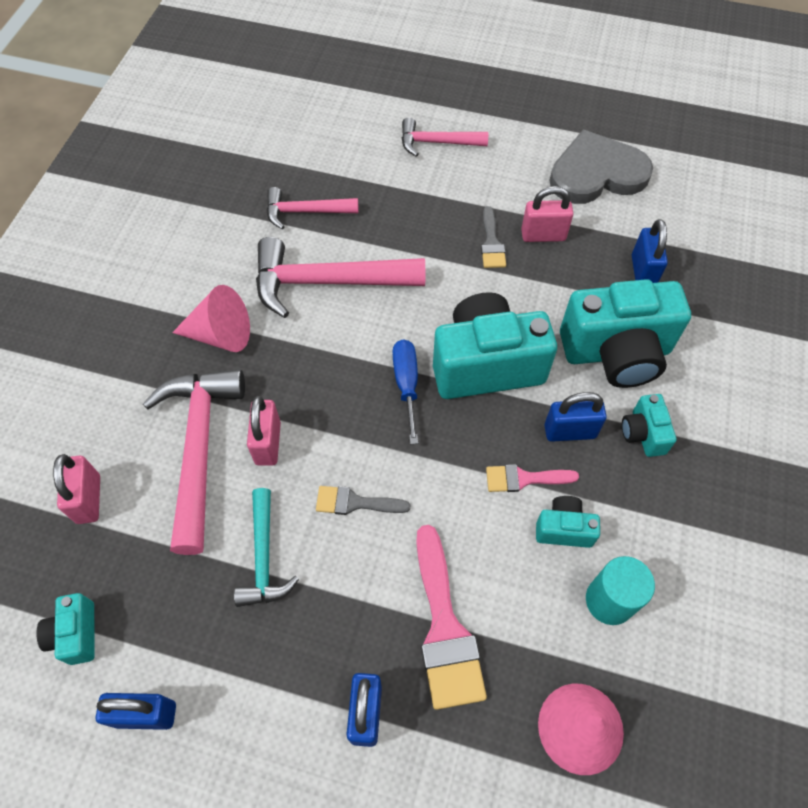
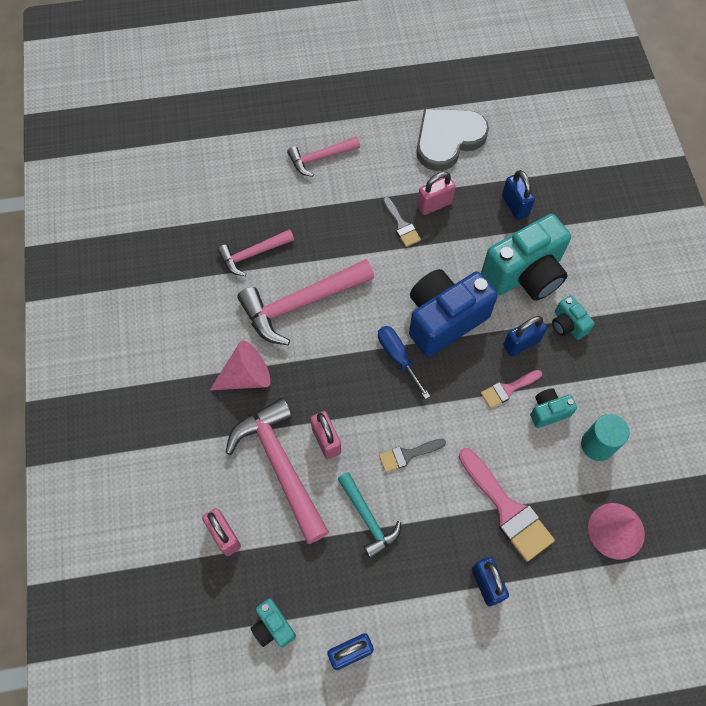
camera: 25 degrees left, 5 degrees up
turquoise camera [433,292,557,399] -> blue camera [409,269,498,357]

